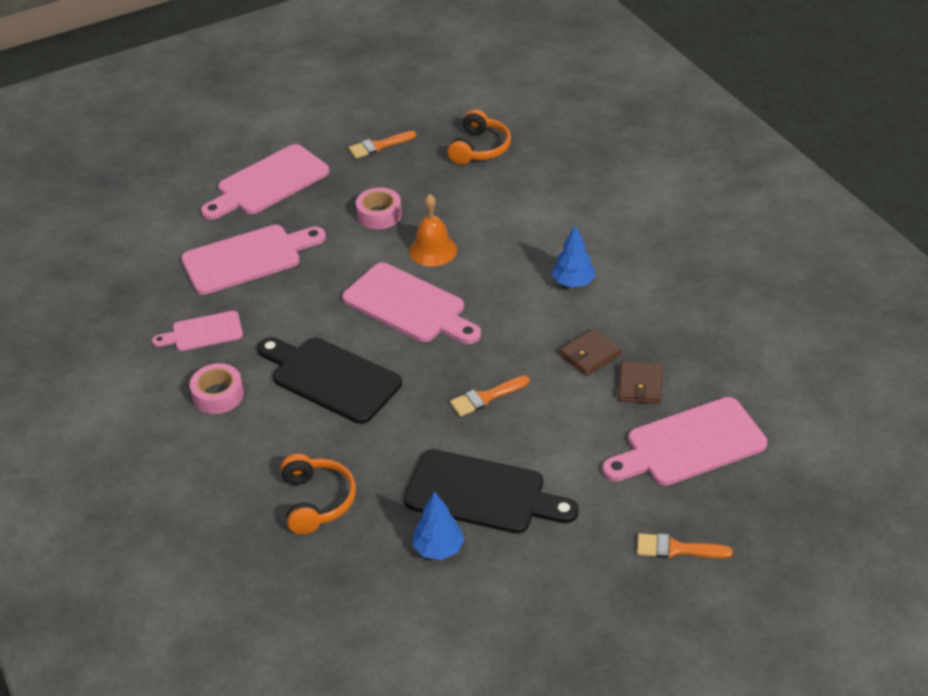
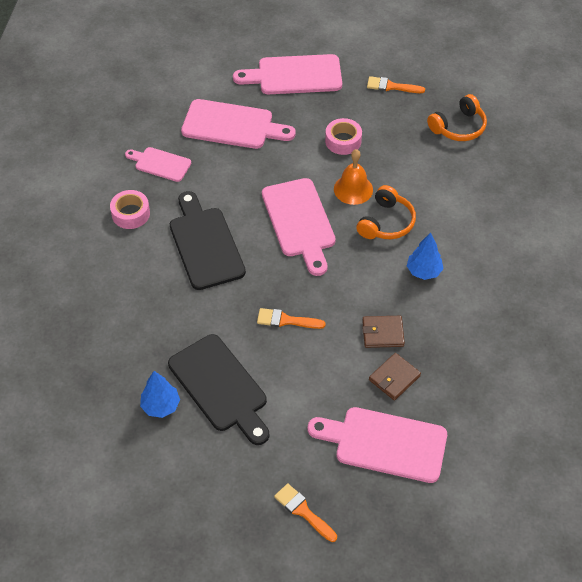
camera: 35 degrees right, 10 degrees up
orange headphones [281,454,356,534] -> orange headphones moved to [356,185,416,239]

